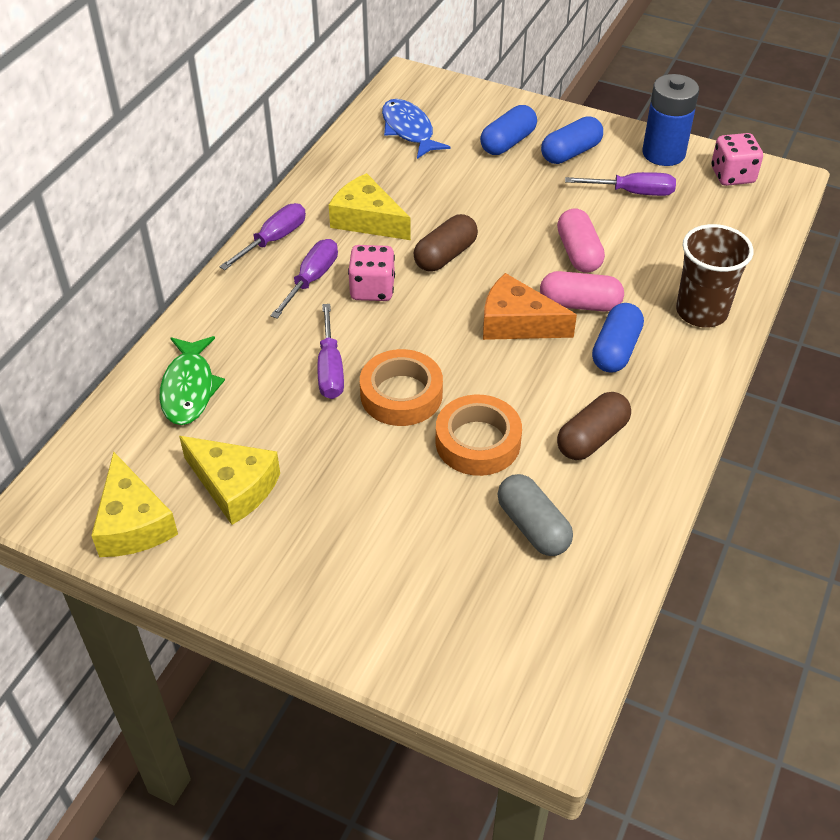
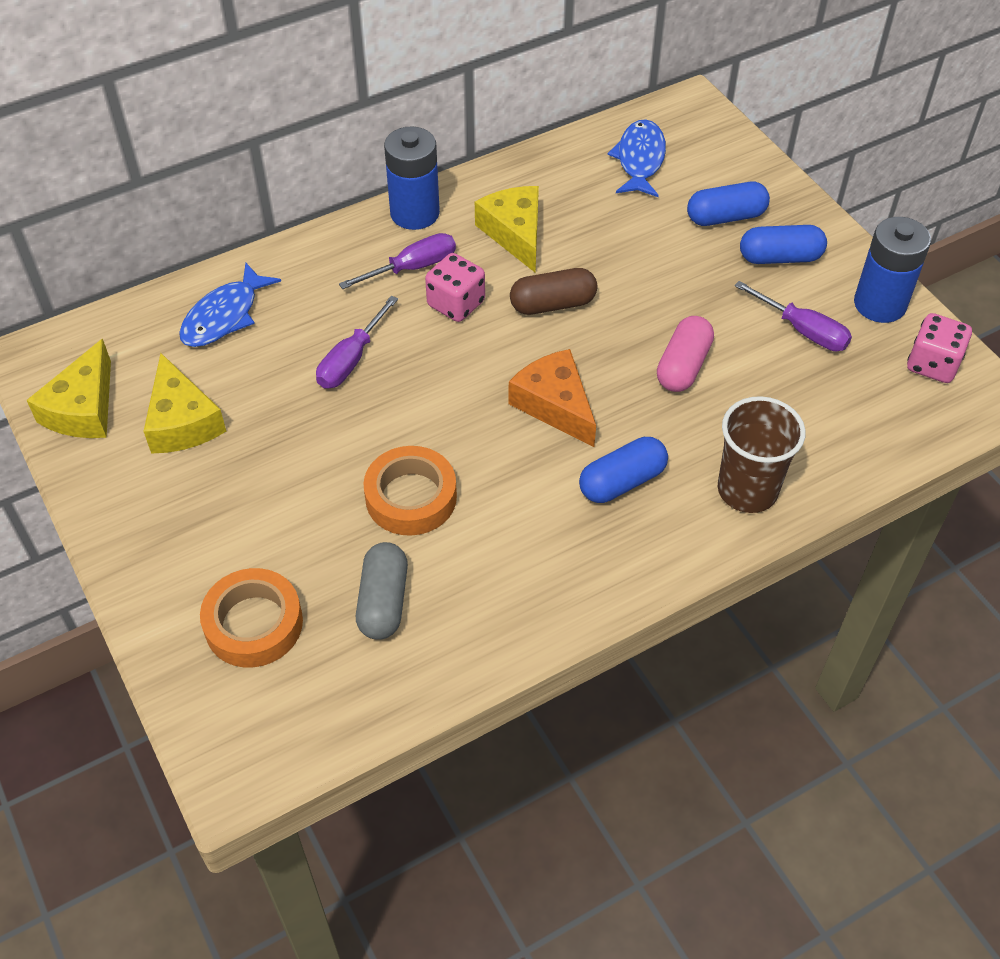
camera: 35 degrees right, 5 degrees up
green fish [159,336,225,425] -> blue fish [179,263,281,347]
purple screwdriver [219,203,306,270] -> blue battery [384,127,440,230]
orange tape [360,349,443,426] -> orange tape moved to [200,568,303,667]
pink capsule [540,271,624,312] -> none
brown capsule [557,392,631,460] -> none

